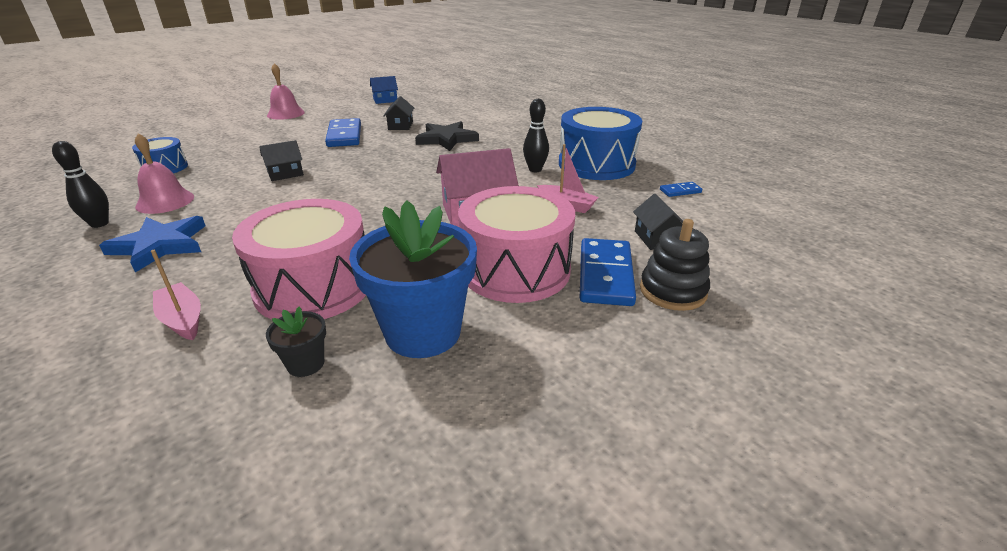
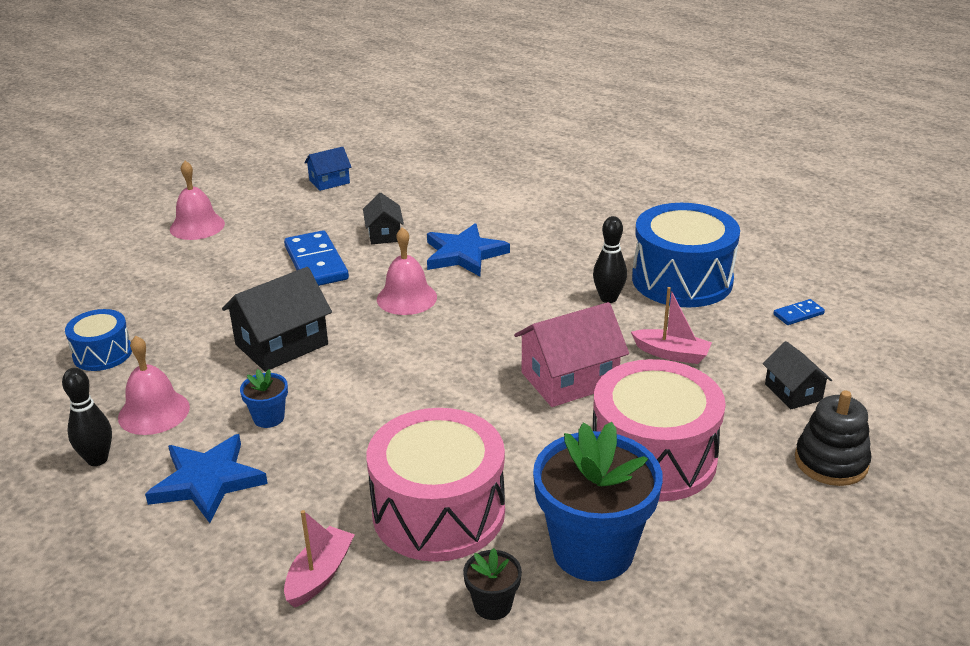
camera: 10 degrees left, 0 degrees up
pink boat [151,250,201,340] -> pink boat turned 75 degrees clockwise [284,510,355,608]
black house [259,140,304,181] -> black house [222,267,332,372], size x1.73
black star [415,121,479,151] -> blue star [427,223,510,276]
blue domino [580,238,636,306] -> none
none -> blue flower pot [240,369,288,428]
none -> pink bell [377,227,437,315]

